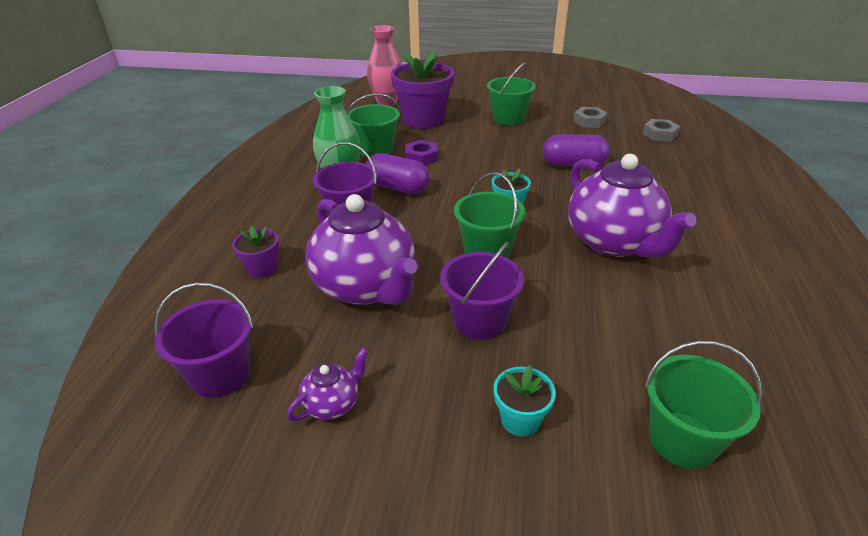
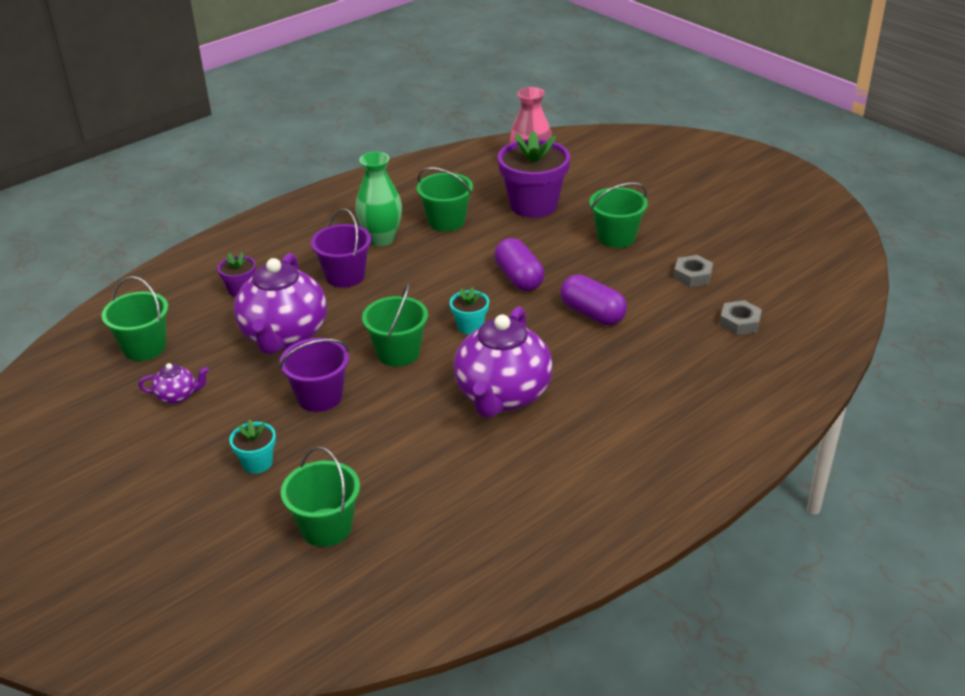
camera: 40 degrees right, 0 degrees up
purple bucket [154,282,254,398] -> green bucket [102,276,168,361]
purple capsule [366,153,430,194] -> purple capsule moved to [494,238,544,291]
purple nut [405,140,438,165] -> none

